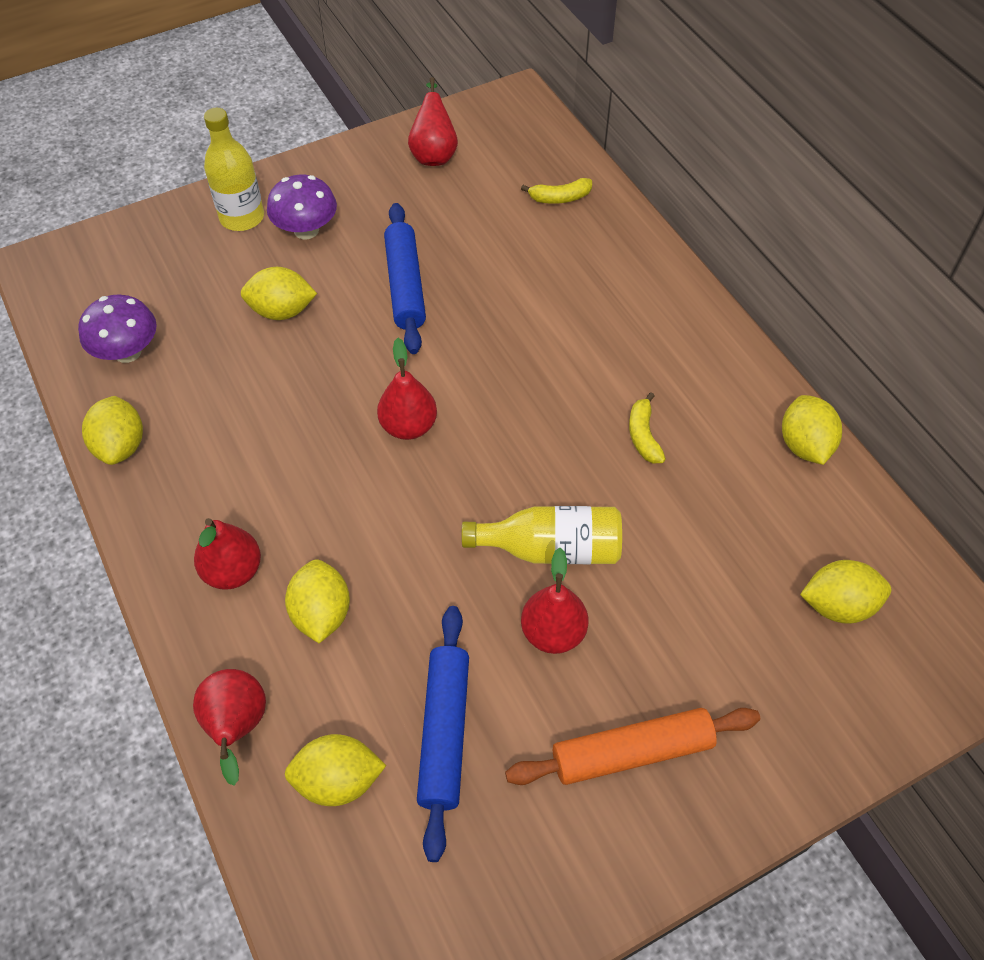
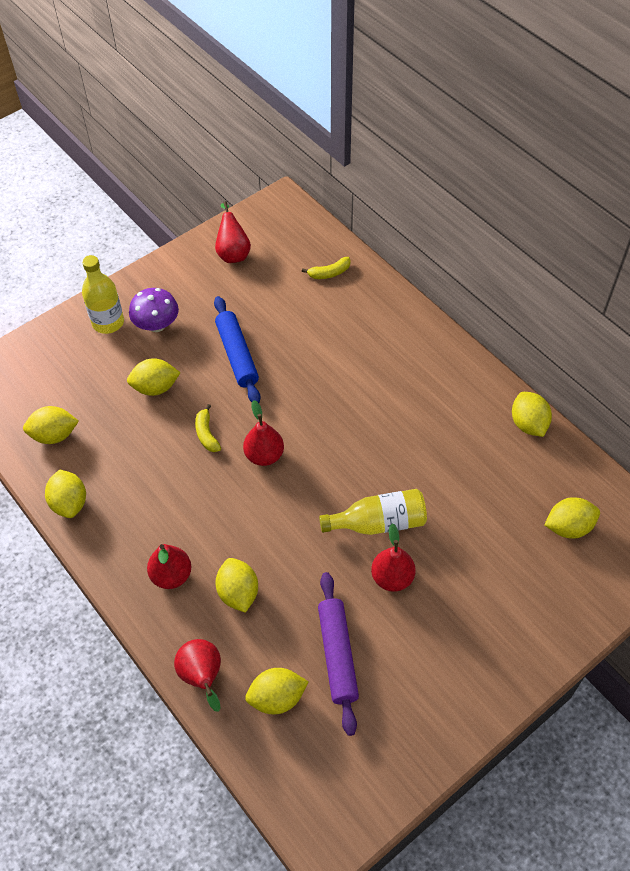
camera: 10 degrees left, 0 degrees up
purple mushroom [78,295,157,363] -> yellow lemon [23,406,79,444]
blue rolling pin [417,606,469,862] -> purple rolling pin [318,572,359,736]
orange rolling pin [505,708,760,785] -> none
yellow banana [629,392,666,464] -> yellow banana moved to [195,404,221,452]

